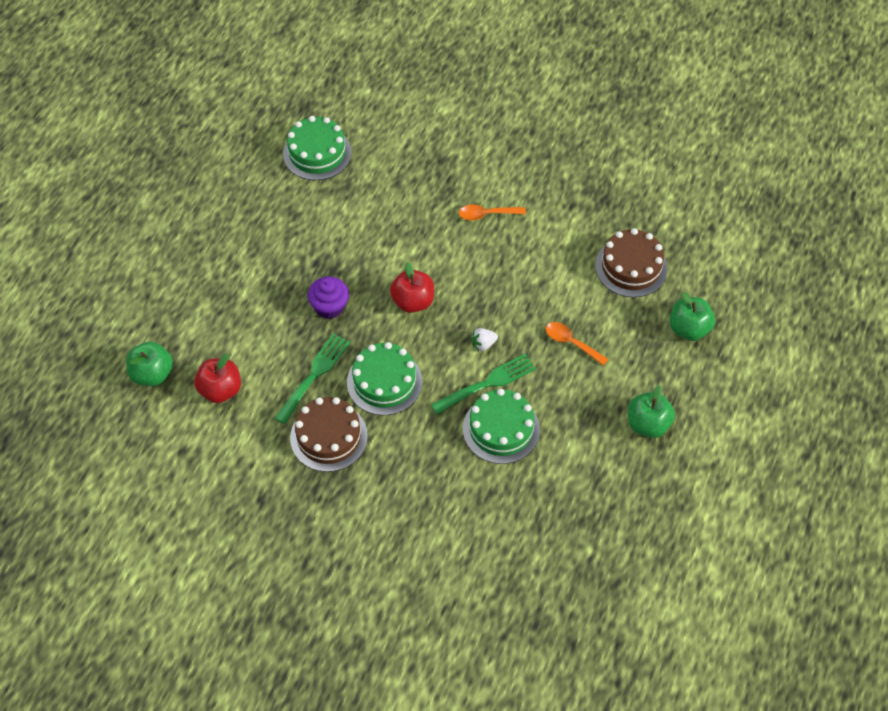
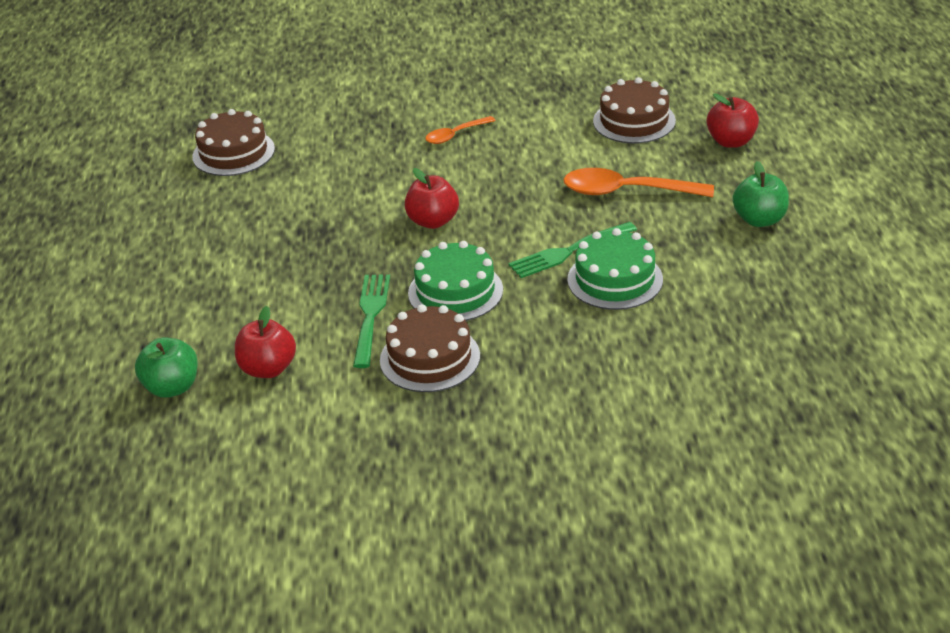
camera: 25 degrees left, 20 degrees down
green cake [283,116,352,181] -> brown cake [192,109,275,176]
purple cupcake [308,277,349,319] -> none
green fork [431,354,536,414] -> green fork turned 150 degrees counterclockwise [509,222,637,278]
white strawberry [471,328,498,351] -> none
orange spoon [546,322,609,366] -> orange spoon [563,168,714,197], size x1.77
green apple [670,292,715,341] -> red apple [706,93,759,148]

